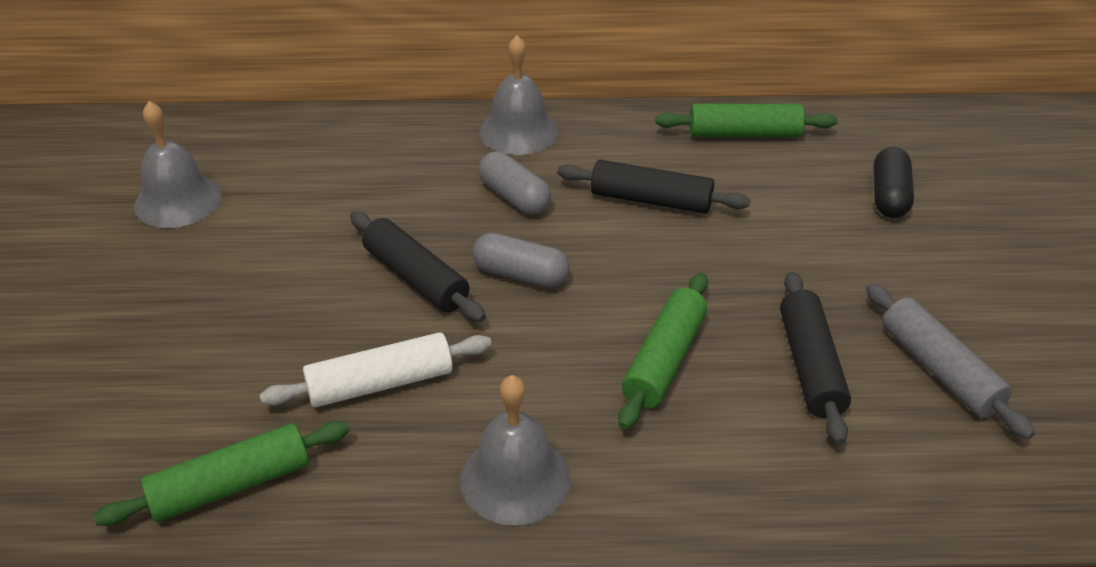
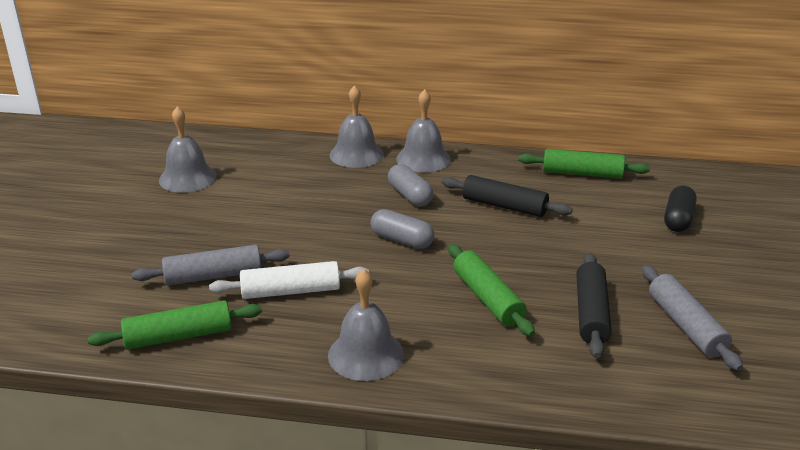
camera: 10 degrees right, 10 degrees down
black rolling pin [350,211,486,322] -> none
green rolling pin [618,273,708,430] -> green rolling pin turned 60 degrees counterclockwise [448,244,535,336]
none -> grey rolling pin [132,245,290,285]
none -> grey bell [329,85,384,168]

